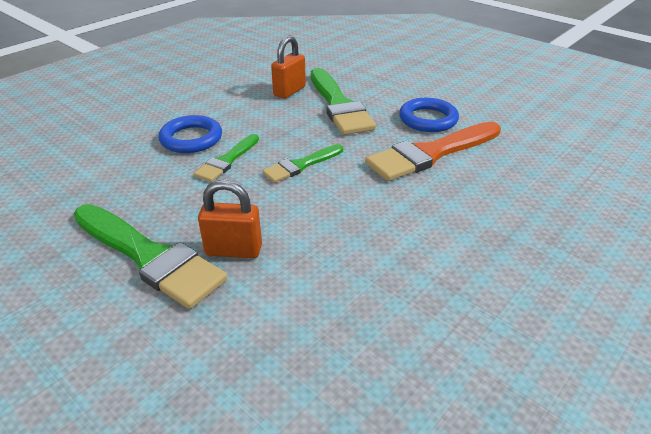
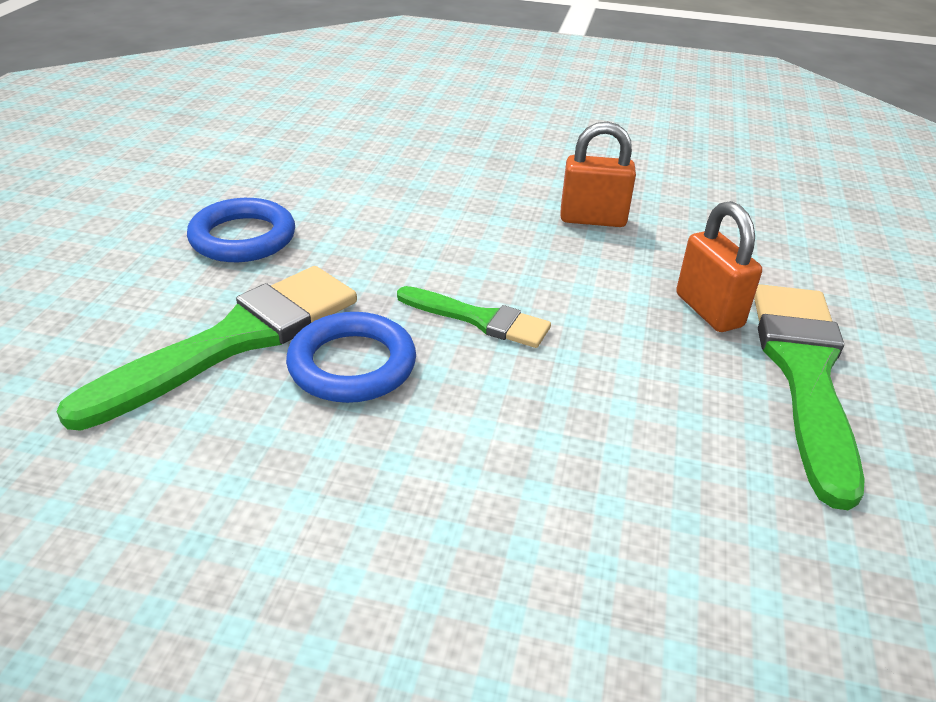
camera: 120 degrees left, 0 degrees up
blue ring [159,115,222,153] -> blue ring moved to [286,312,416,403]
green brush [194,134,259,182] -> none
orange padlock [271,36,306,99] -> orange padlock moved to [560,122,636,227]
orange brush [365,121,501,181] -> none

